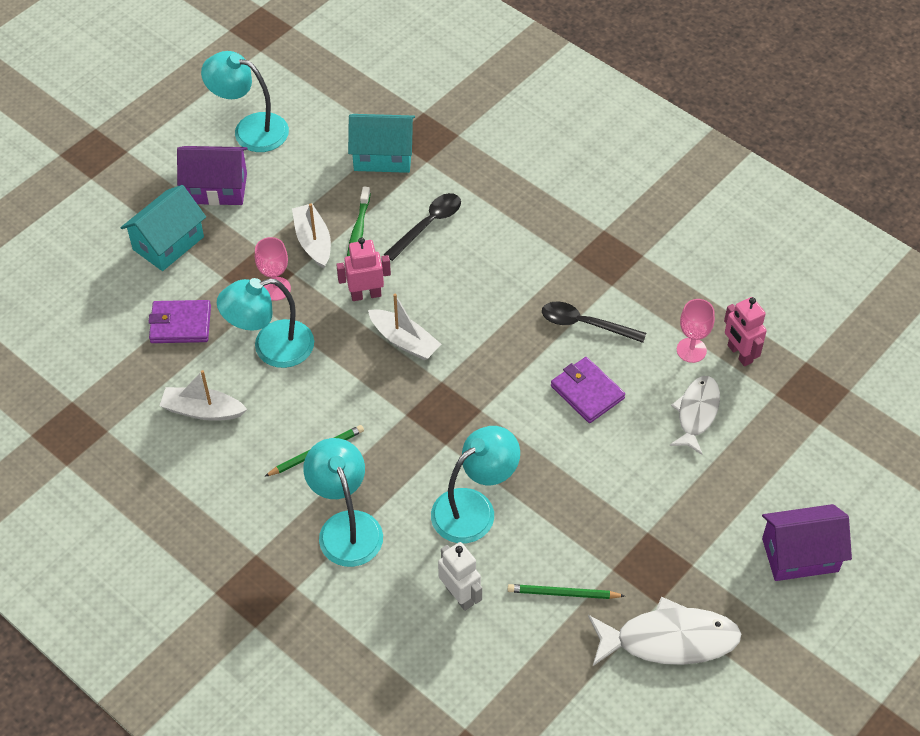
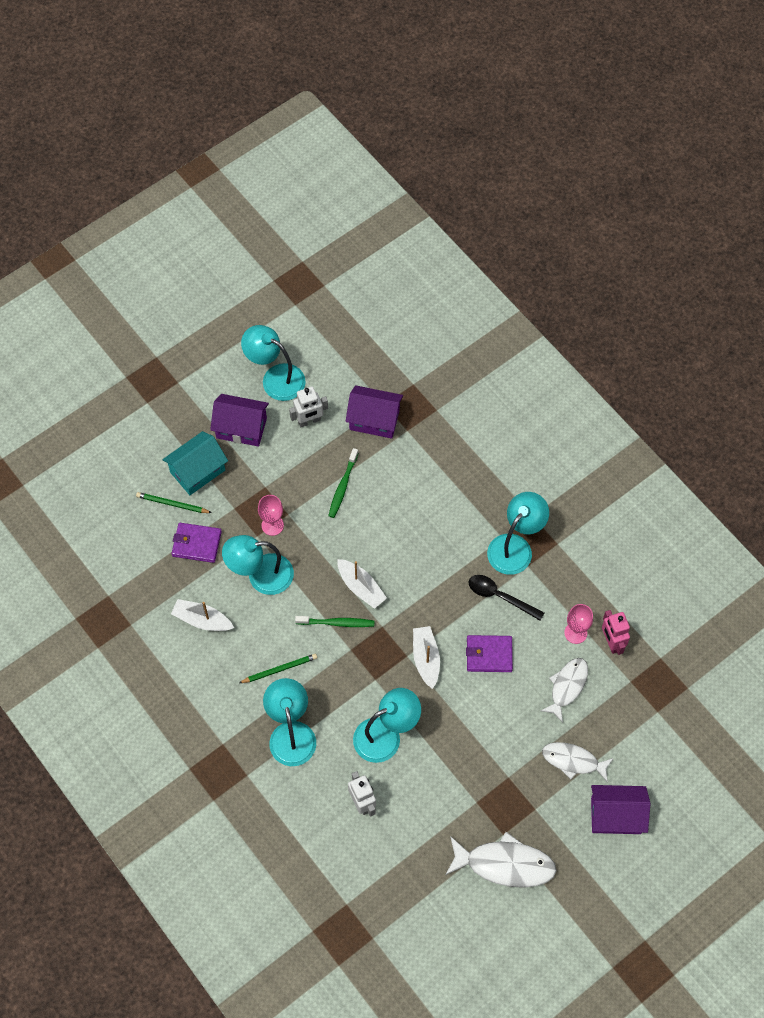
camera: 10 degrees right, 10 degrees up
white boat [292,203,331,268] -> white boat moved to [413,626,440,689]
pink robot [336,237,391,301] -> none
turquoise house [348,114,415,173] -> purple house [346,385,403,439]
black spoon [384,193,461,261] -> none
green pencil [508,584,625,599] -> green pencil moved to [136,492,212,513]
purple wallet [551,357,625,423] -> purple wallet turned 60 degrees counterclockwise [466,635,513,672]
none -> white robot [289,387,328,427]
none -> green toothbrush [295,616,374,627]
none -> turquoise lamp [487,492,549,575]
none -> white fish [542,742,614,782]

